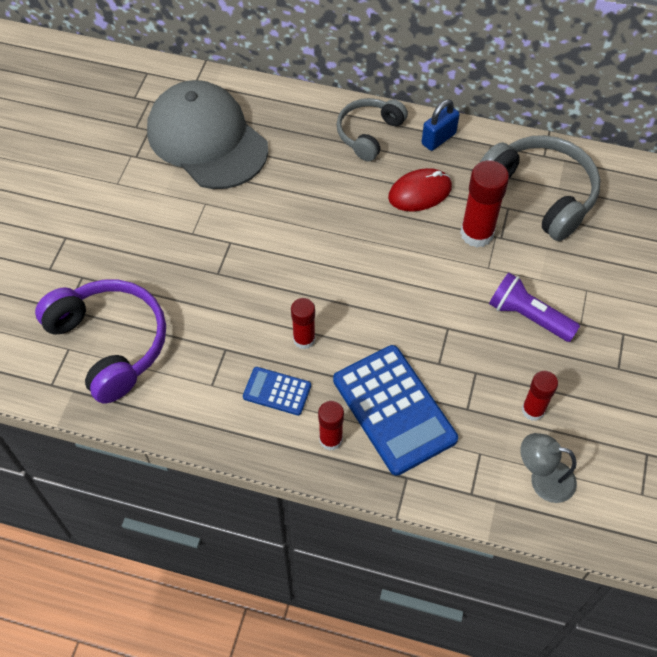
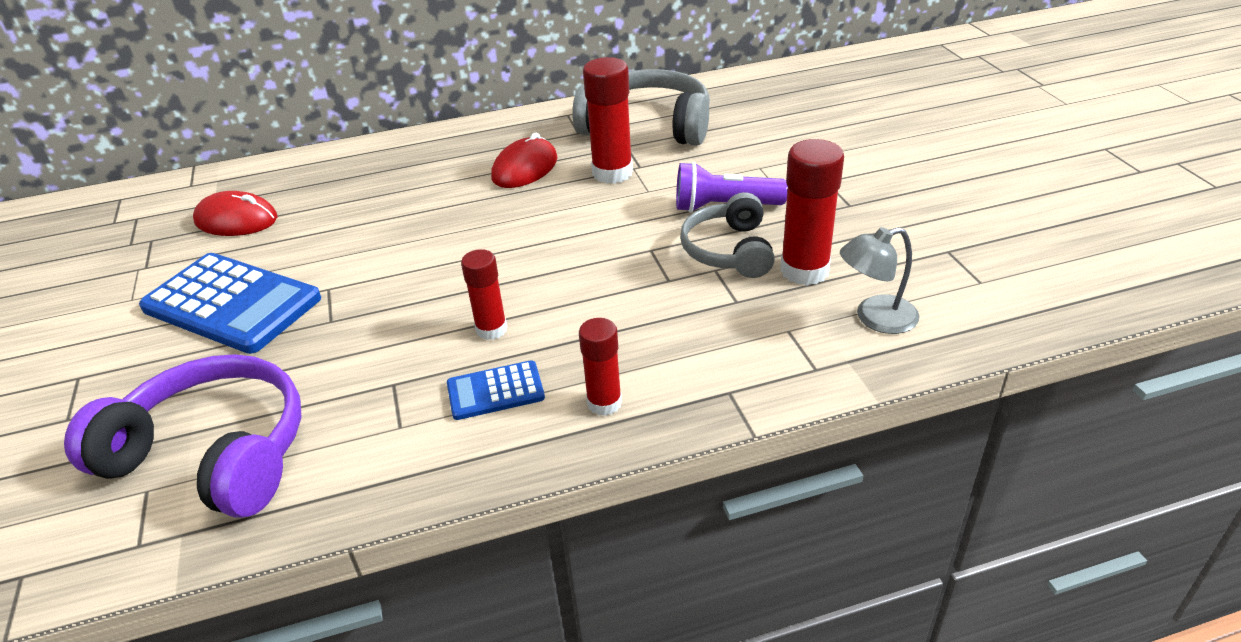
camera: 30 degrees left, 20 degrees down
grey cap [147,80,268,189] -> red mouse [193,191,277,236]
blue calculator [333,345,458,476] -> blue calculator moved to [139,253,321,354]
grey headphones [337,98,408,161] -> grey headphones moved to [680,192,775,278]
blue padlock [422,100,460,151] -> none
red glue stick [522,371,558,421] -> red glue stick [780,139,844,286], size x1.61

